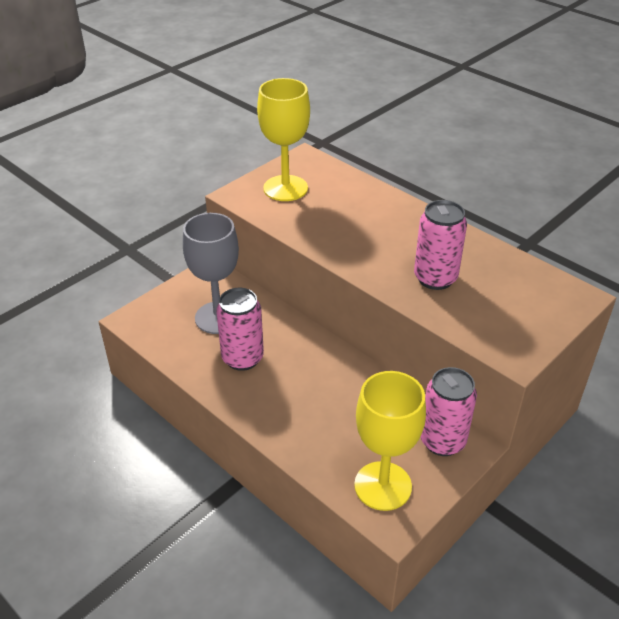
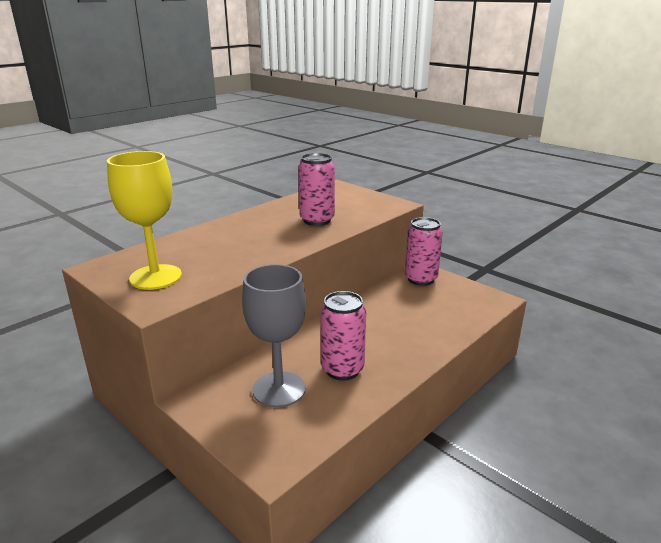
camera: 90 degrees left, 15 degrees down
yellow goblet [354,371,426,511] -> none

